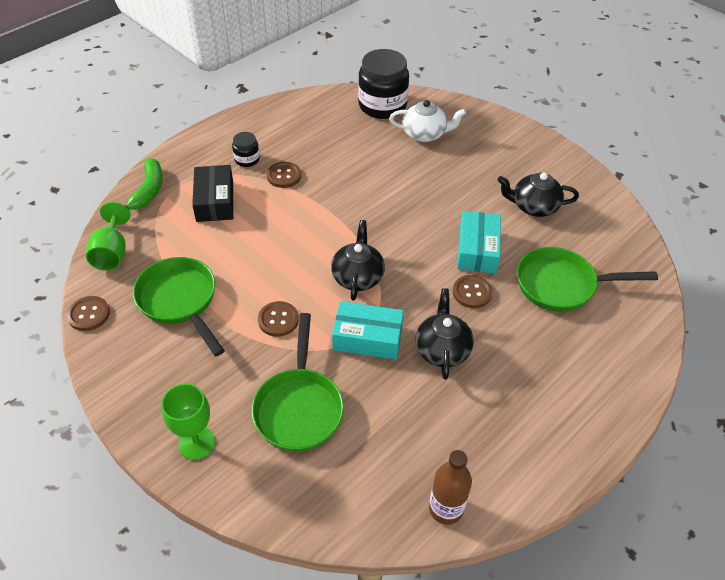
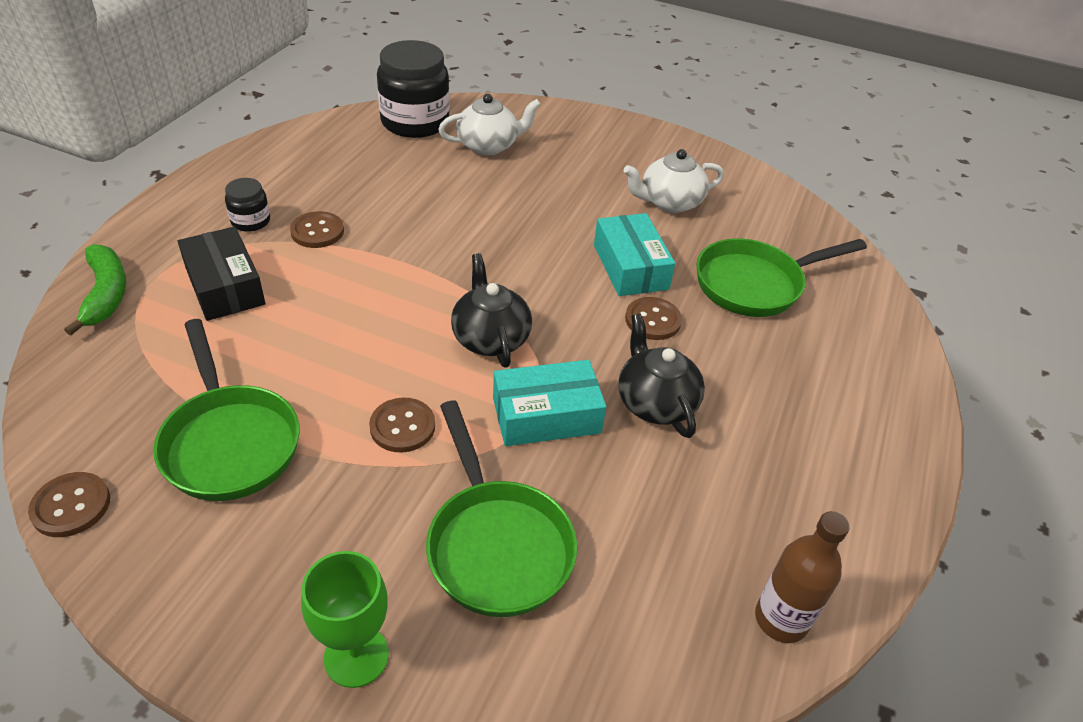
camera: 25 degrees left, 5 degrees down
green goblet [86,202,131,271] -> none
green pan [133,257,225,356] -> green pan turned 150 degrees counterclockwise [153,319,299,501]
black teapot [498,173,579,217] -> white teapot [624,149,724,213]

